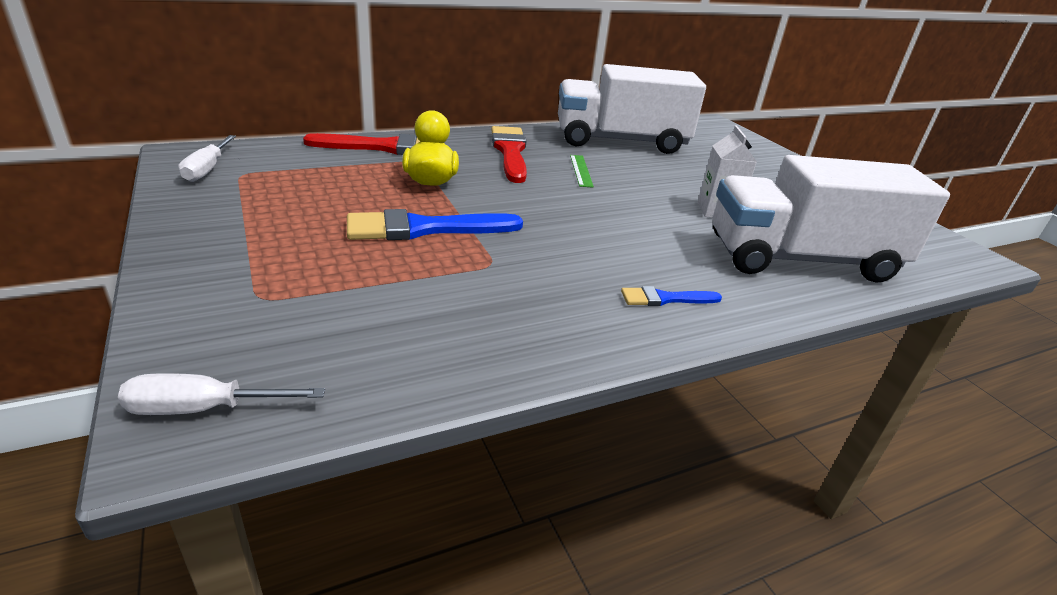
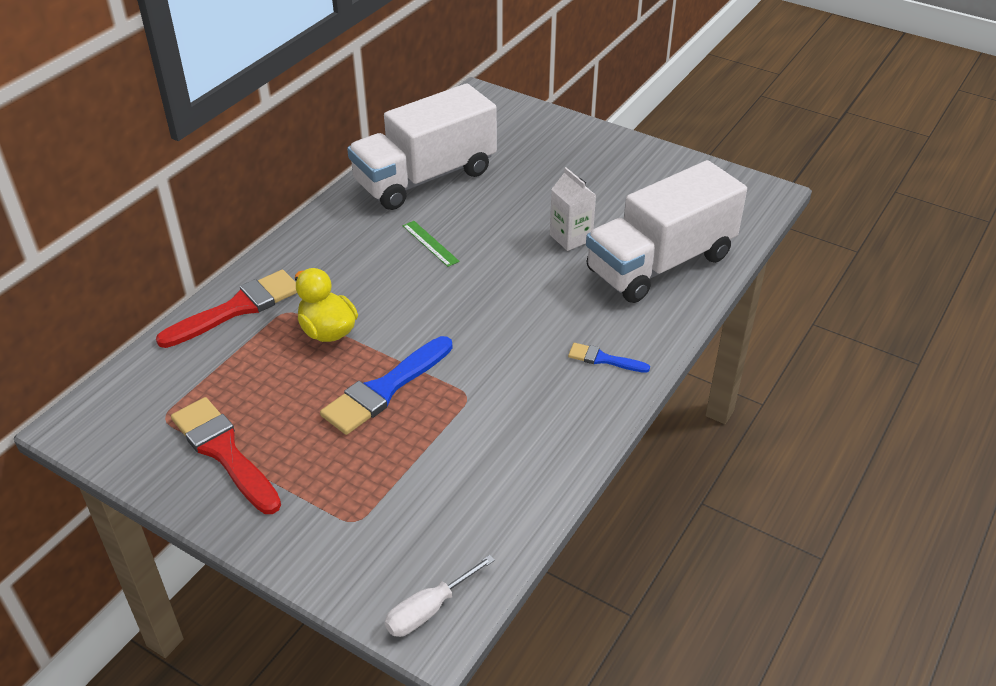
camera: 30 degrees left, 10 degrees up
white screwdriver [178,135,236,182] -> none
red brush [491,126,527,183] -> red brush moved to [171,397,281,514]
blue brush [621,286,722,306] -> blue brush turned 60 degrees clockwise [568,343,650,373]

